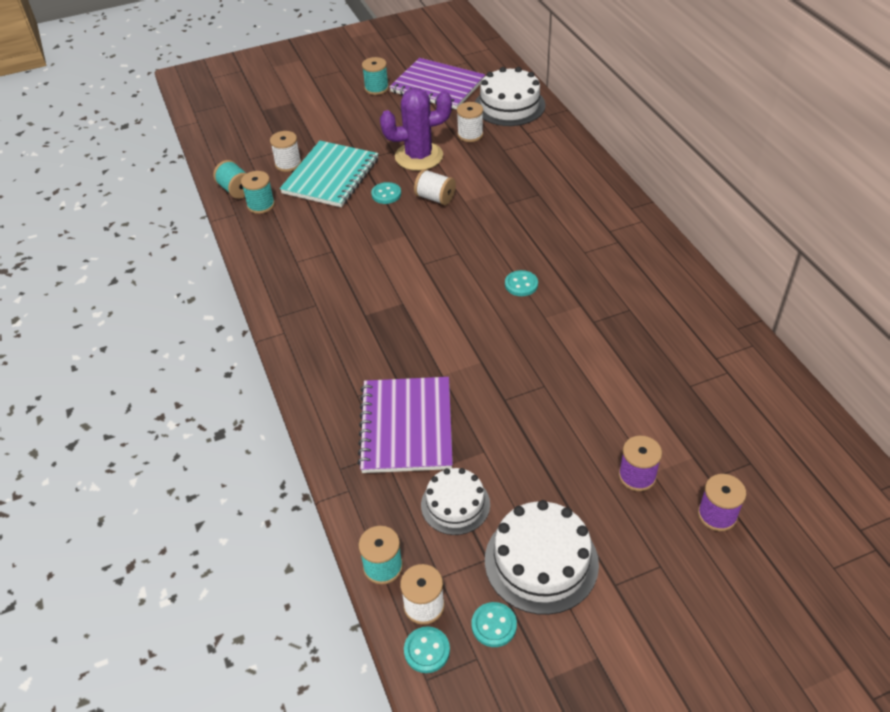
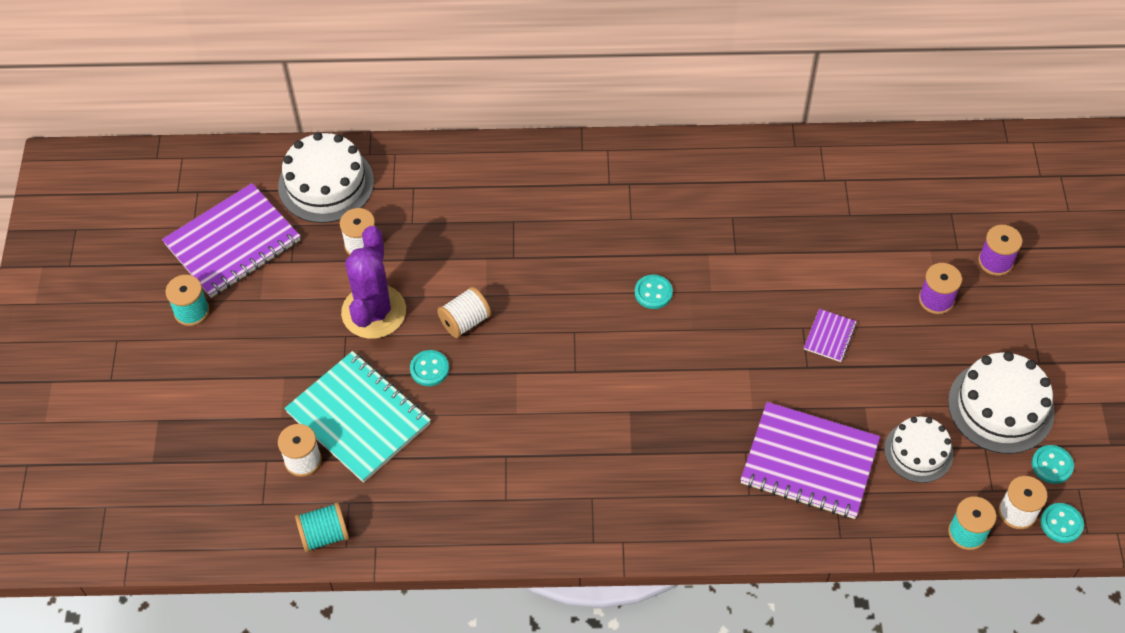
camera: 70 degrees left, 10 degrees up
turquoise spool [241,171,275,214] -> none
none -> purple notebook [804,309,857,362]

